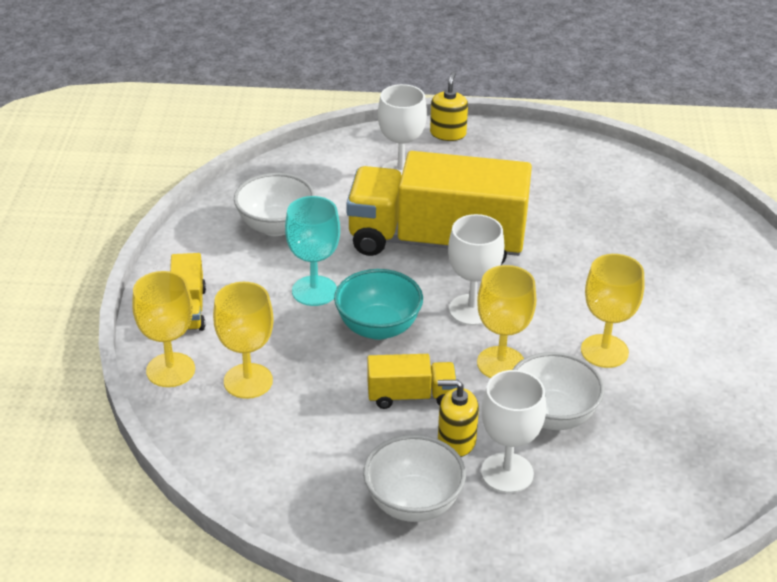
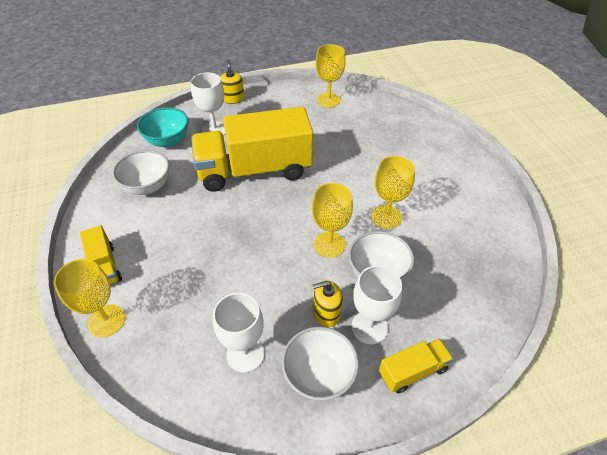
camera: 20 degrees left, 10 degrees up
yellow goblet [213,282,274,399] -> yellow goblet moved to [315,44,346,108]
turquoise goblet [285,196,340,306] -> none
turquoise bowl [334,269,423,340] -> turquoise bowl moved to [137,107,189,147]
yellow truck [367,354,457,409] -> yellow truck moved to [379,338,454,393]
white goblet [448,214,504,326] -> white goblet moved to [213,293,265,373]

